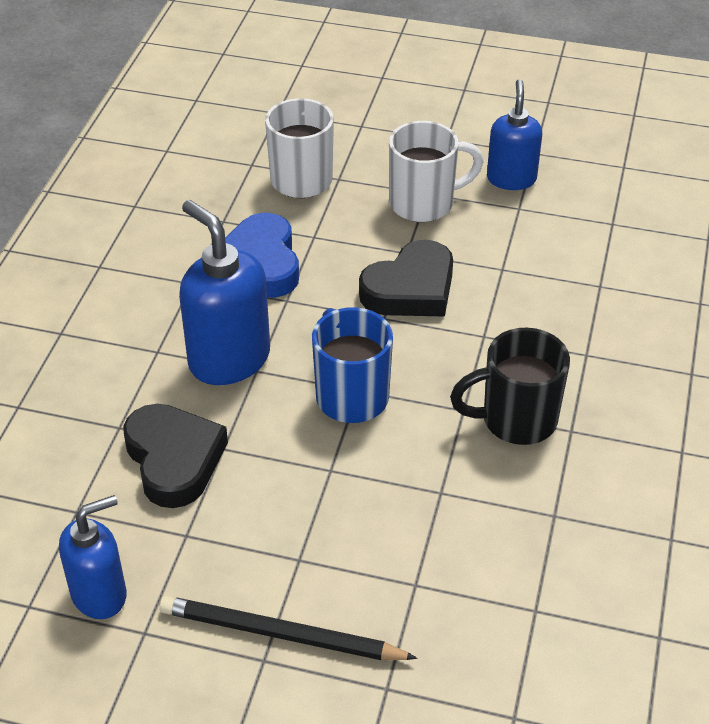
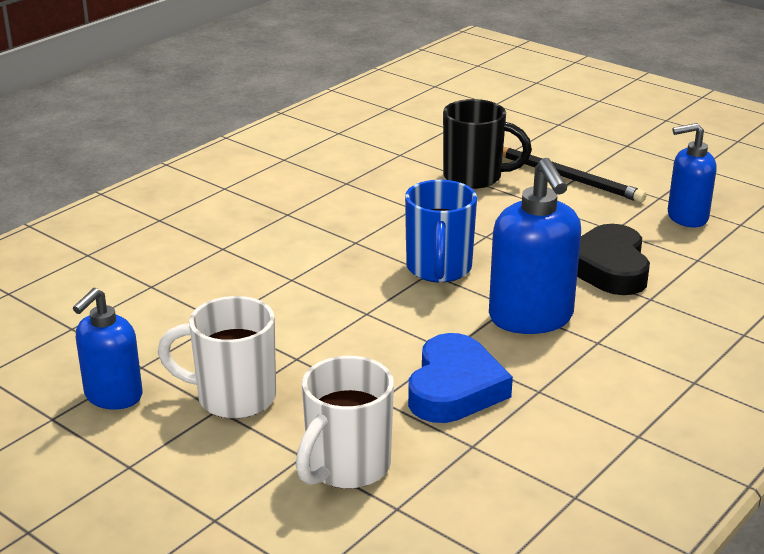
camera: 155 degrees left, 15 degrees down
black heart [359,240,453,317] -> none
black mug [450,328,570,445] -> black mug moved to [443,99,532,189]

